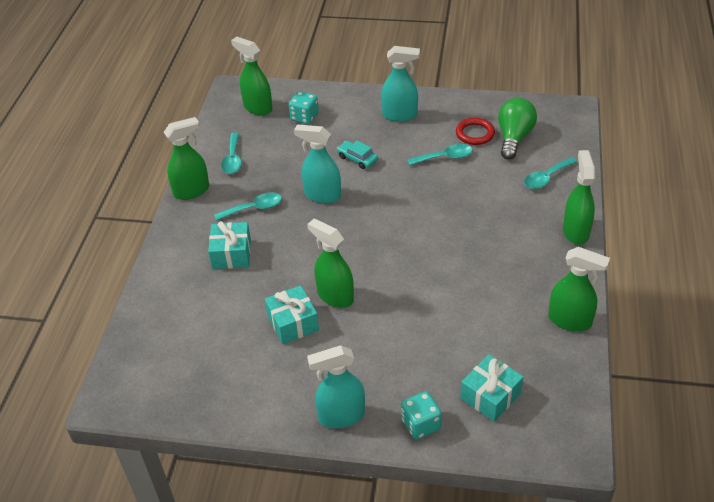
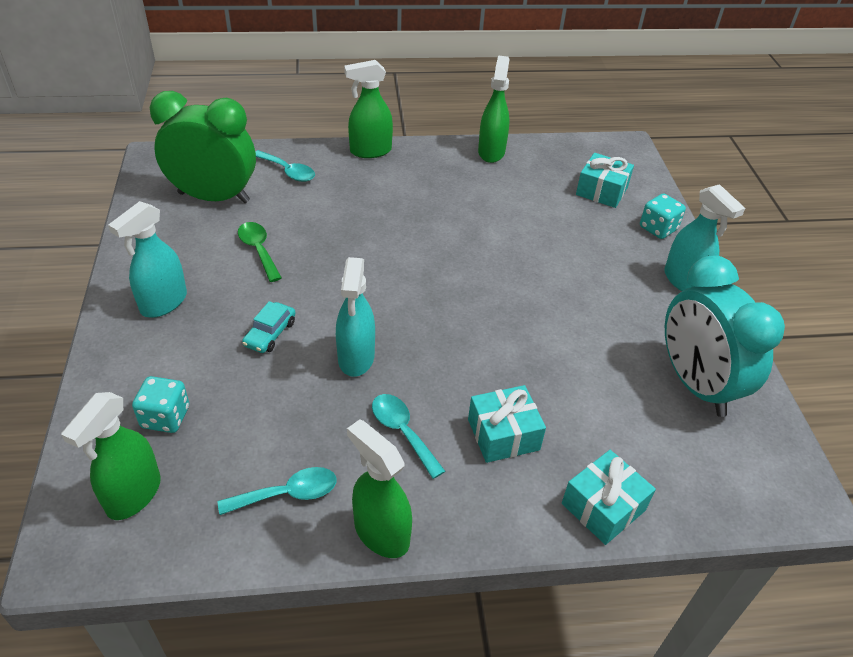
camera: 110 degrees left, 0 degrees up
turquoise gift [265,285,319,344] -> turquoise gift moved to [562,450,656,545]
green spray bottle [307,219,354,308] -> none
turquoise spray bottle [381,46,420,122] -> turquoise spray bottle turned 135 degrees counterclockwise [108,201,187,318]
turquoise spoon [407,144,473,166] -> green spoon [238,222,282,282]
red ring [456,118,495,145] -> none
green light bulb [498,98,537,160] -> green clock [150,91,256,203]
none -> turquoise clock [665,256,785,417]

